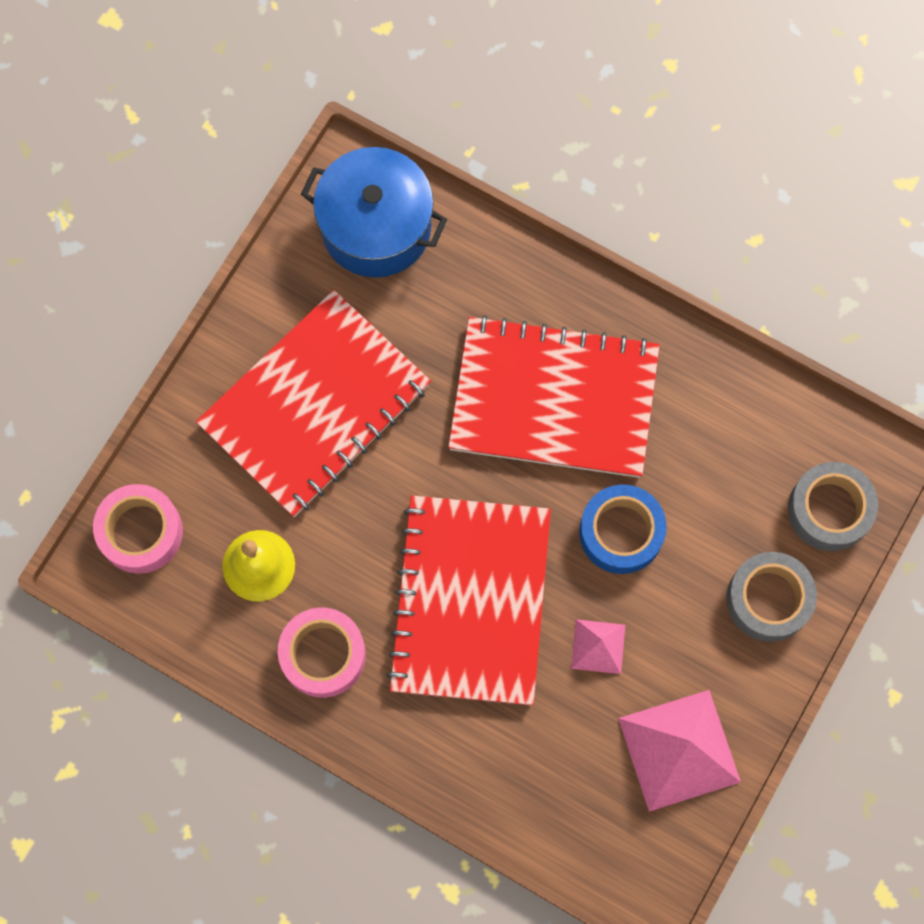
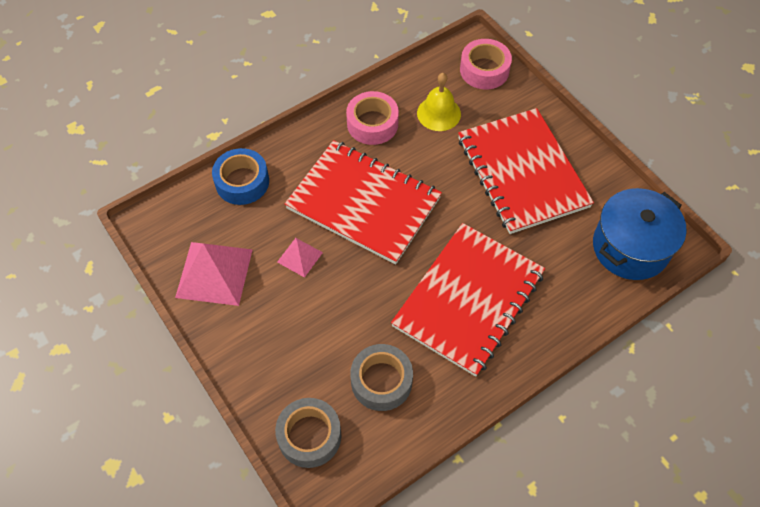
camera: 115 degrees right, 15 degrees down
blue tape [579,484,667,574] -> blue tape moved to [212,148,269,205]
grey tape [726,552,817,642] -> grey tape moved to [350,344,413,411]

